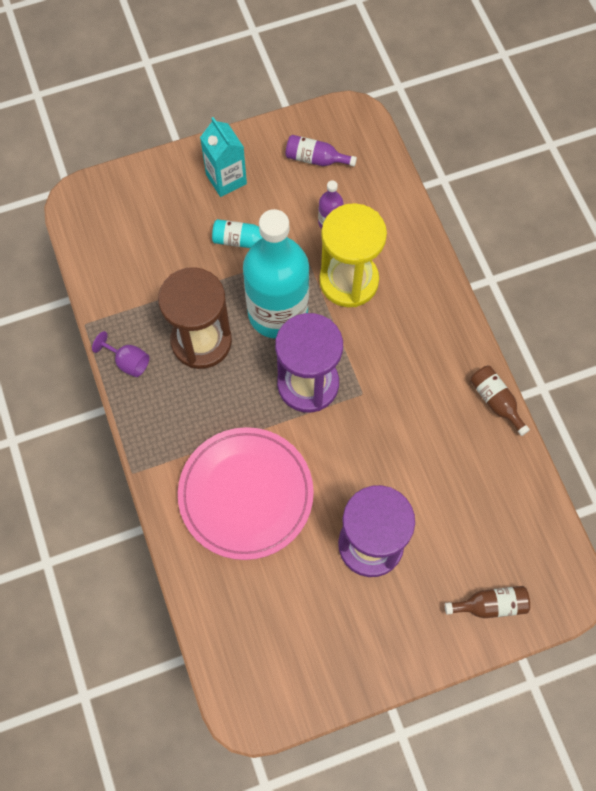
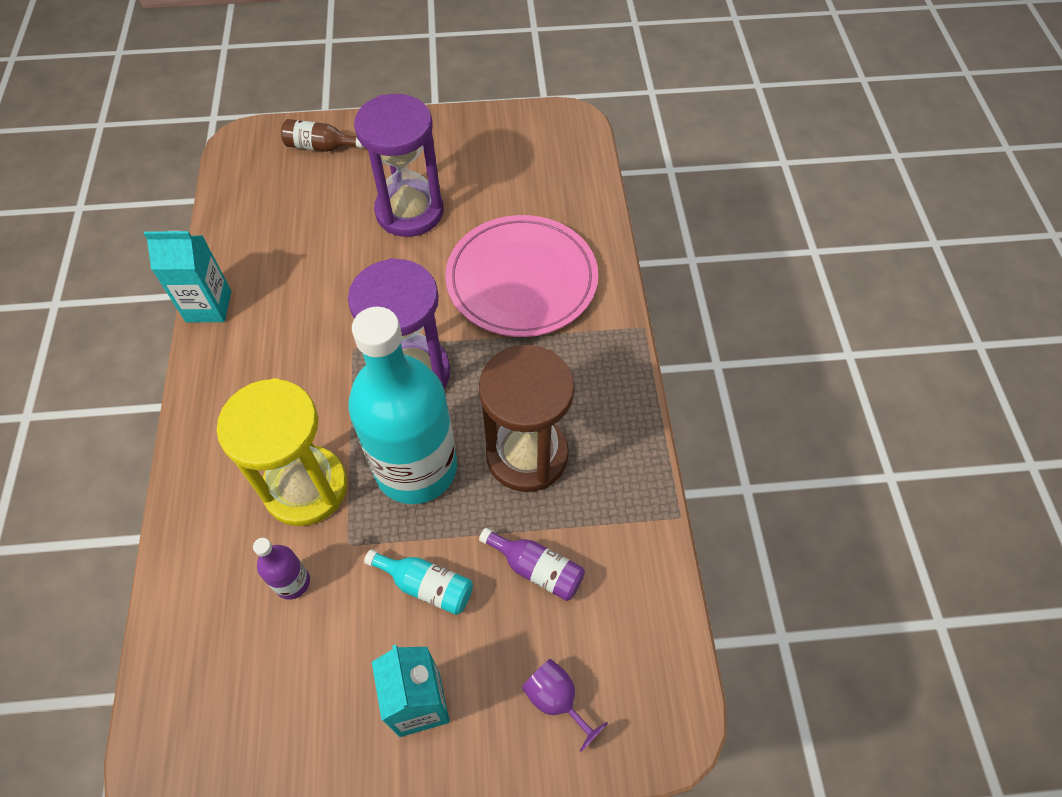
camera: 165 degrees left, 10 degrees down
purple goblet [92,331,150,377] -> purple goblet moved to [522,659,608,751]
purple bottle [285,135,357,167] -> purple bottle moved to [479,528,585,601]
brown bottle [470,365,530,436] -> turquoise carton [144,230,231,322]

